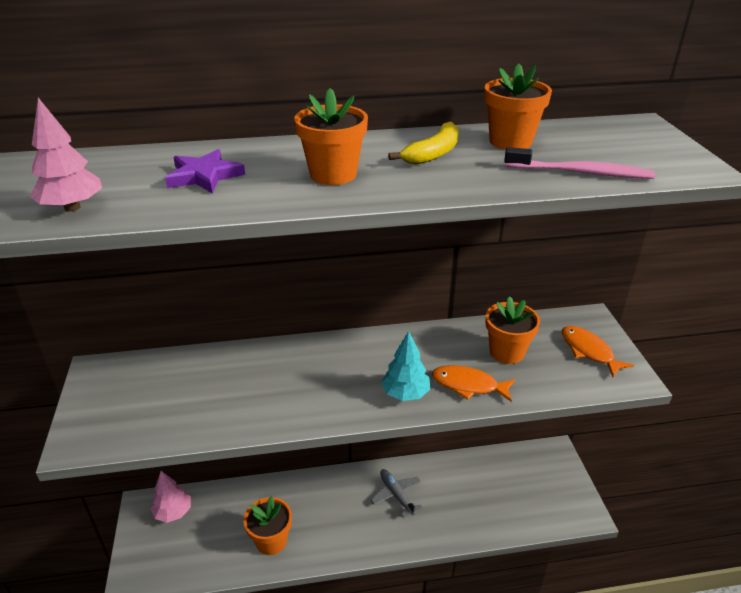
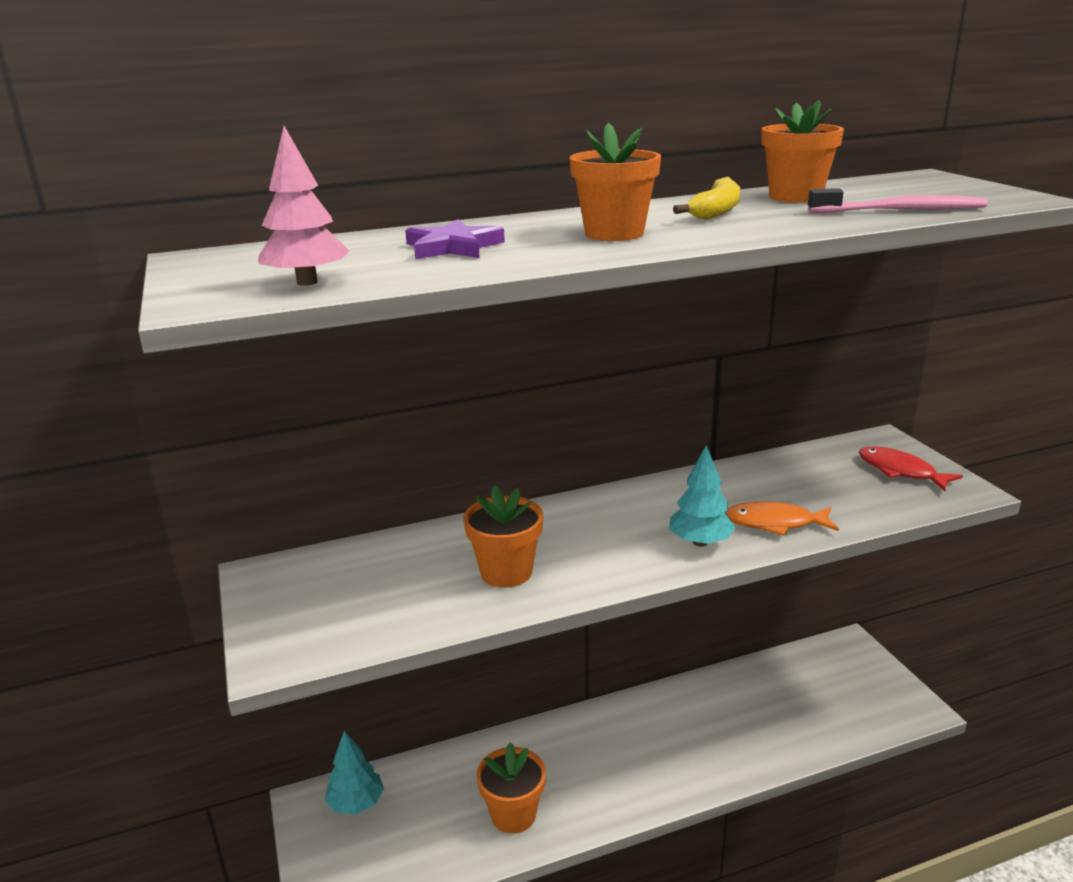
camera: 10 degrees left, 10 degrees down
pink tree [151,471,191,523] -> turquoise tree [325,731,384,814]
grey plane [371,469,422,517] -> none
orange flower pot [486,296,540,364] -> orange flower pot moved to [463,485,543,588]
orange fish [562,326,634,377] -> red fish [858,447,963,491]

